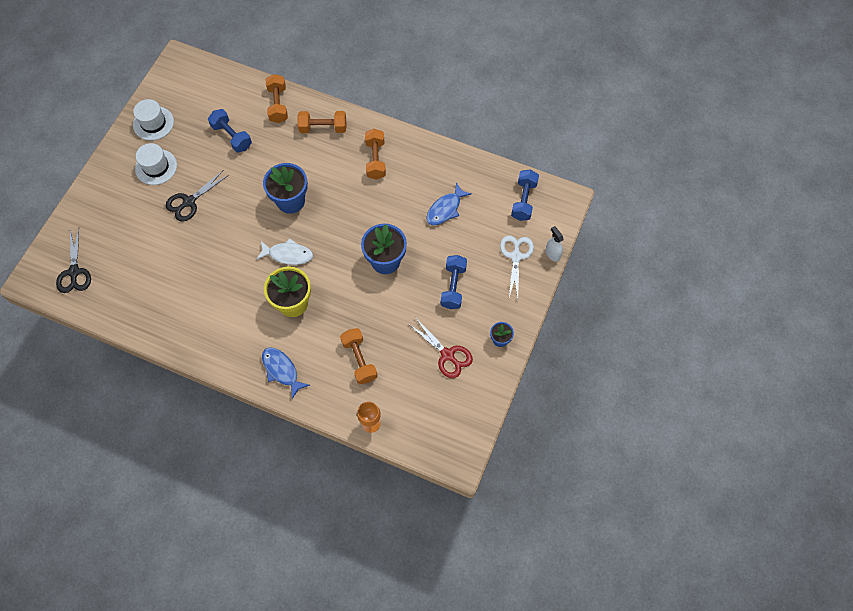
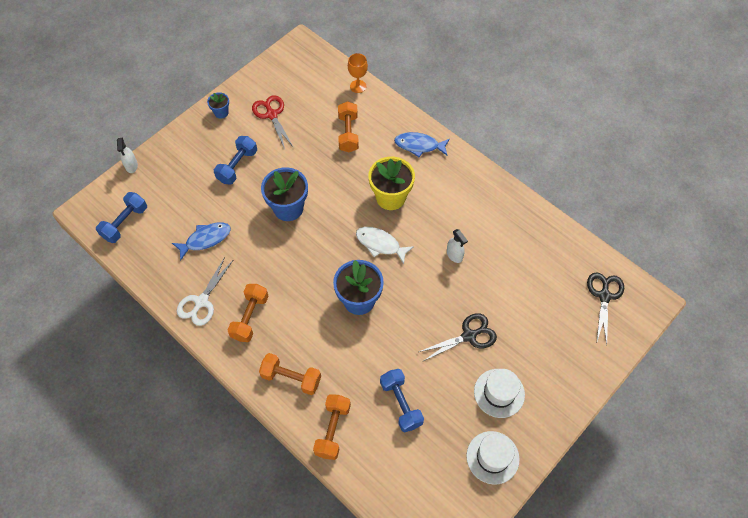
camera: 160 degrees left, 5 degrees down
blue fish [262,348,310,399] -> blue fish turned 120 degrees clockwise [394,132,450,157]
white scissors [500,235,534,299] -> white scissors moved to [177,257,233,326]
none -> white spray bottle [447,229,468,263]

